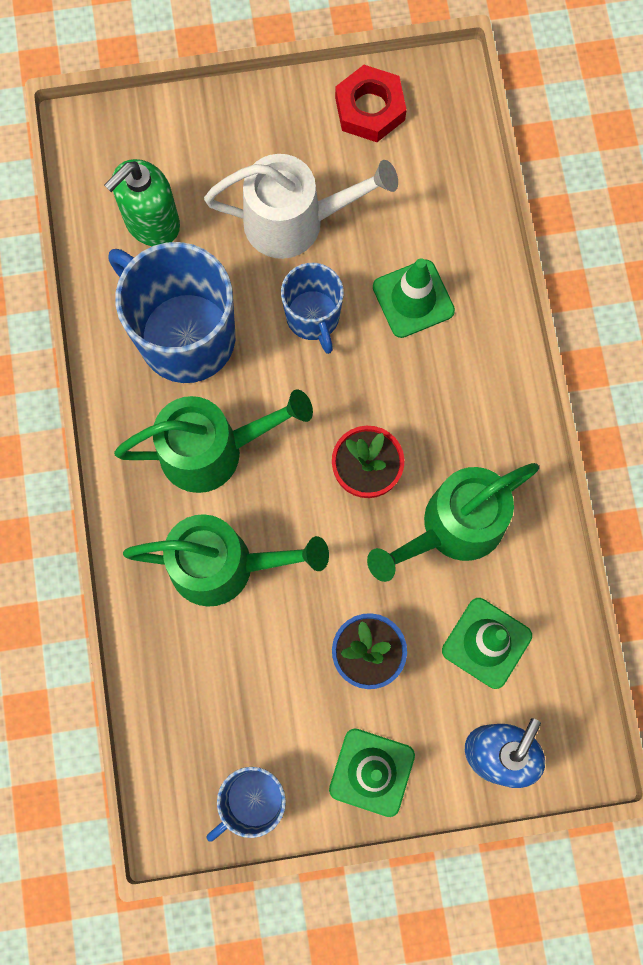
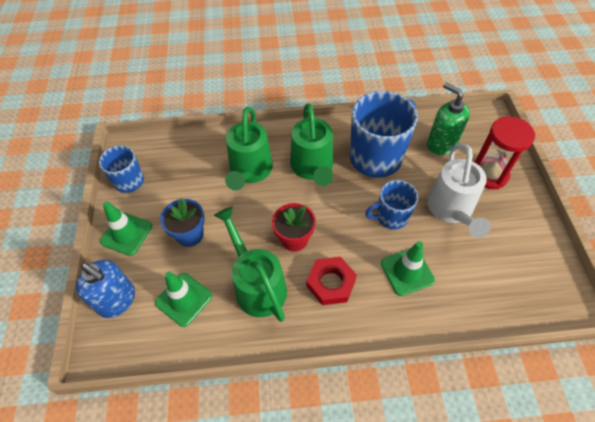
camera: 95 degrees right, 20 degrees down
red nut [335,65,407,142] -> red nut moved to [307,257,357,305]
none -> red hourglass [474,116,535,189]

